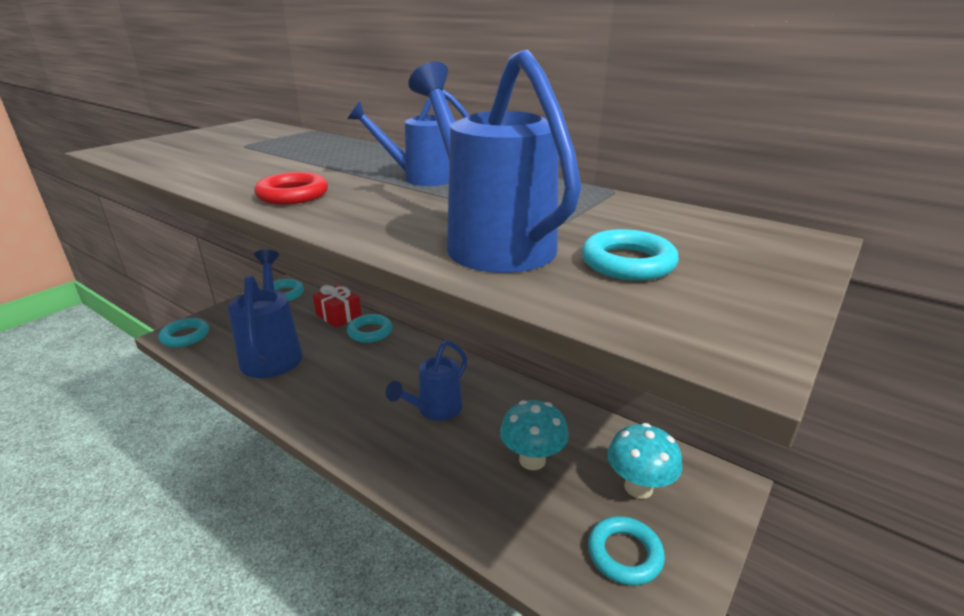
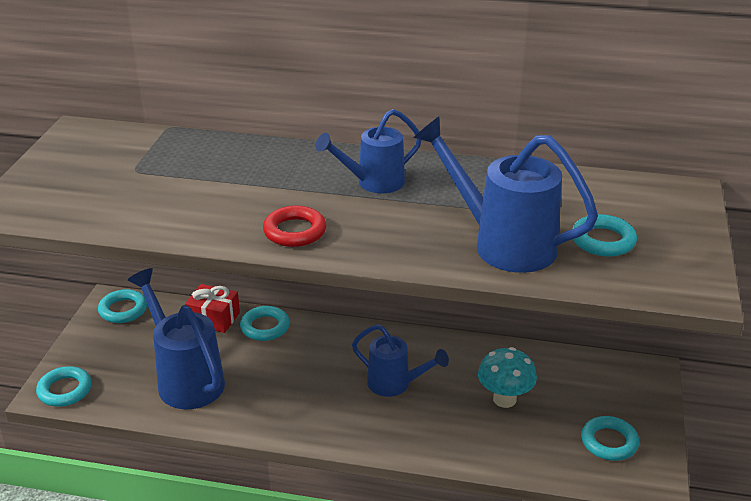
camera: 25 degrees left, 5 degrees up
blue watering can [386,340,467,421] -> blue watering can turned 75 degrees counterclockwise [352,324,449,397]
turquoise mushroom [607,423,682,499] -> none

